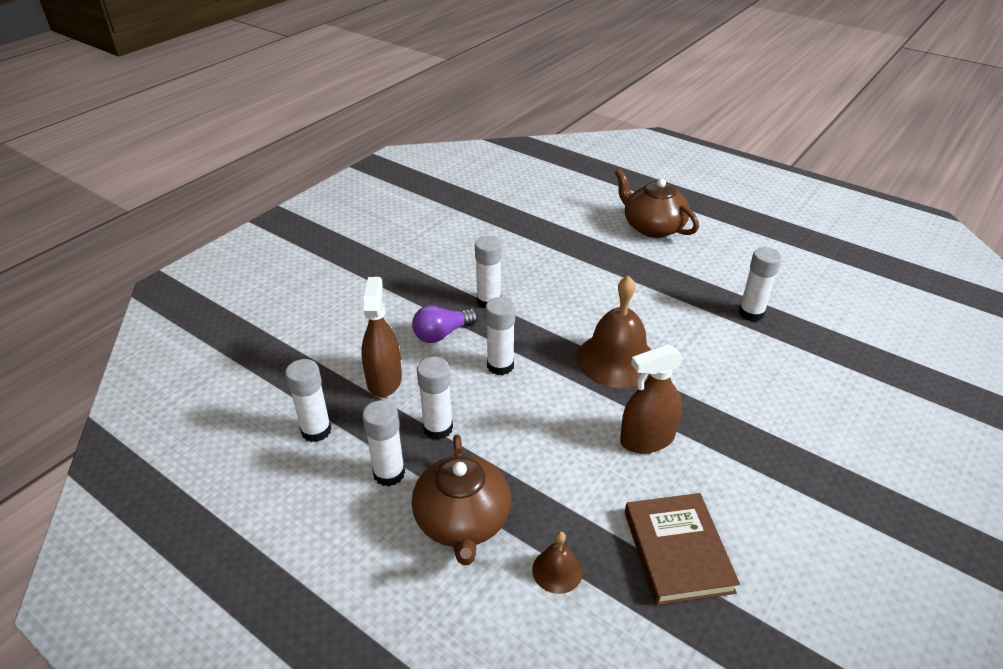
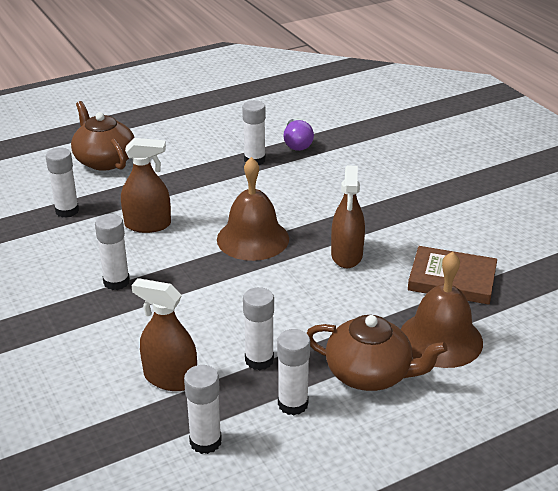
camera: 65 degrees left, 5 degrees down
purple light bulb [412,305,478,343] -> purple light bulb moved to [283,119,314,151]
white glue stick [486,297,515,375] -> white glue stick moved to [46,147,79,218]
brown bell [532,531,583,594] -> brown bell [401,251,483,368], size x2.07
brown teapot [615,169,699,238] -> brown teapot turned 75 degrees clockwise [71,101,134,171]
none -> brown spray bottle [121,138,171,233]

